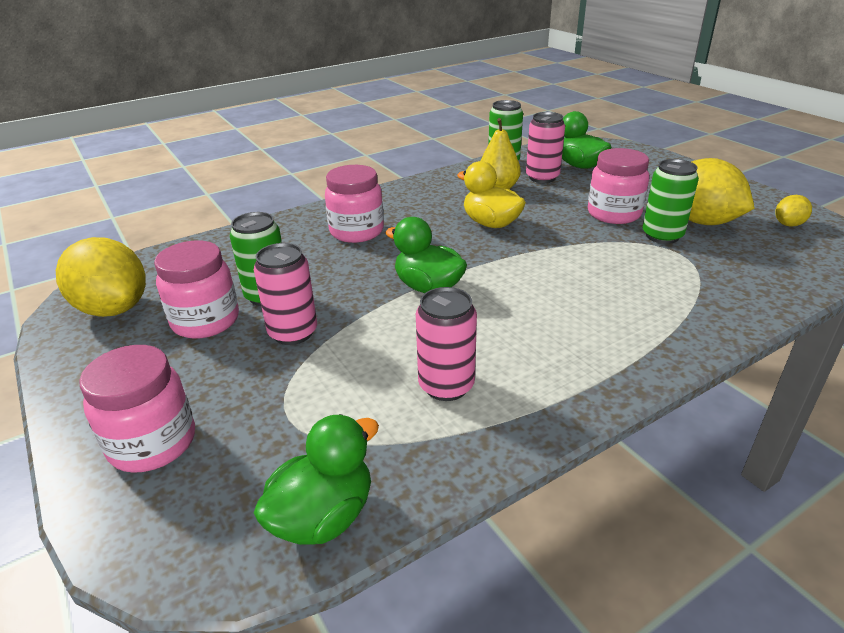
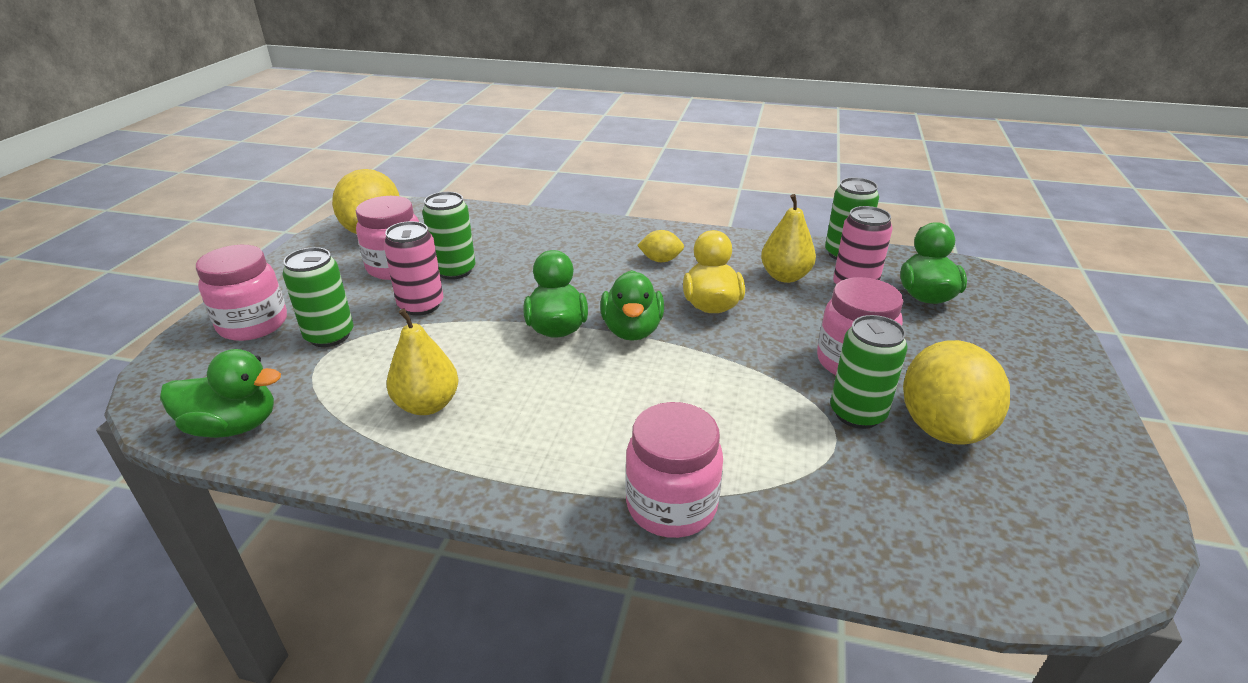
camera: 45 degrees right, 0 degrees up
pink jar [325,165,384,243] -> pink jar moved to [625,402,723,538]
pink can [416,287,477,401] -> yellow pear [386,308,459,415]
yellow lemon [775,195,812,227] -> yellow lemon moved to [637,230,684,262]
none -> green can [283,247,353,347]
none -> green duck [600,270,664,341]

